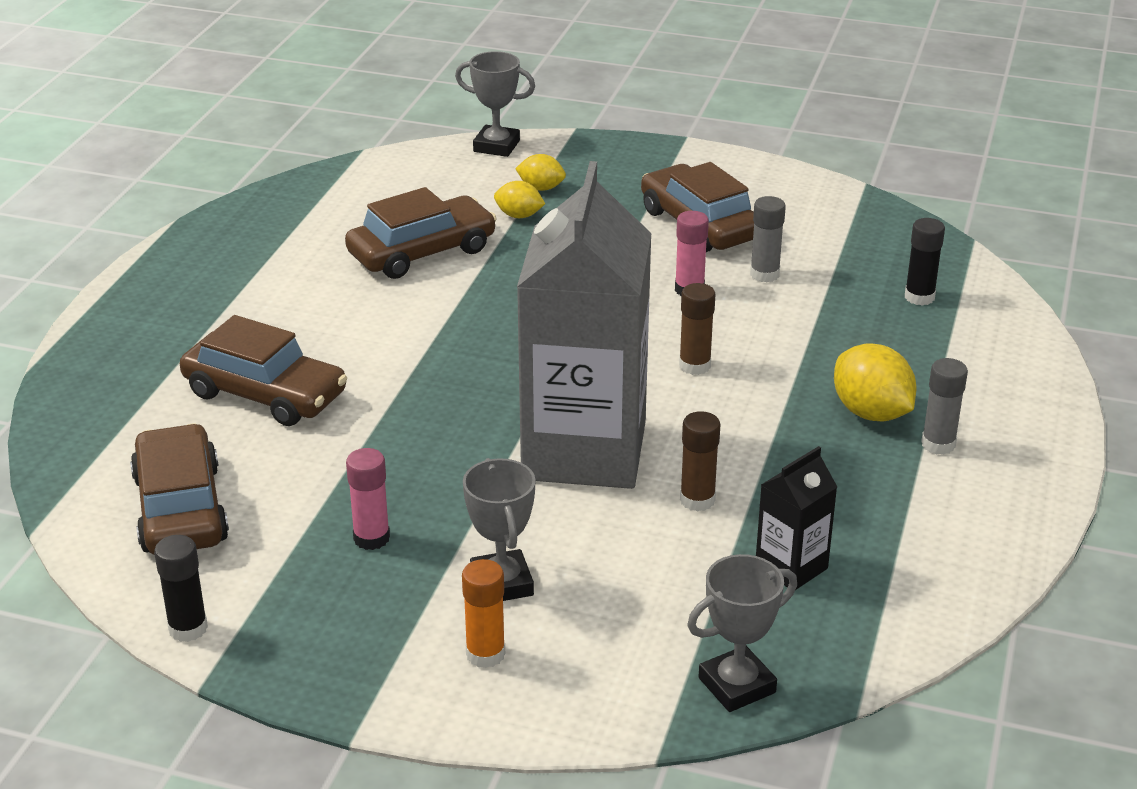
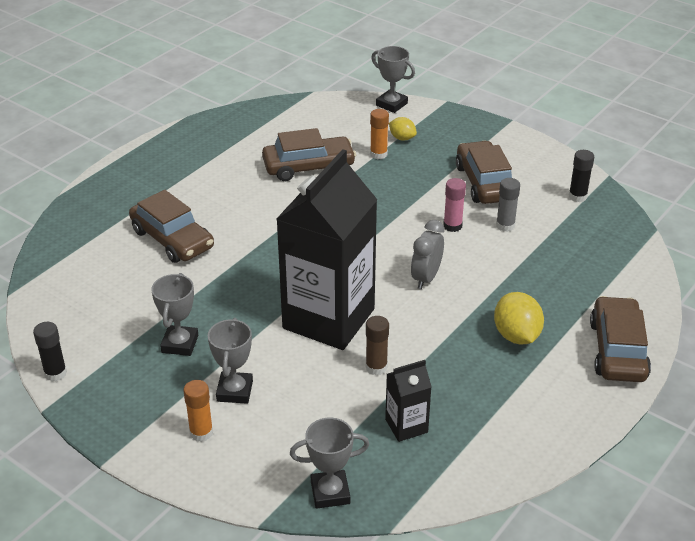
camera: 20 degrees right, 5 degrees up
brown car [130,423,229,555] -> brown car moved to [590,296,651,382]
pink glue stick [346,448,390,550] -> grey trophy [151,273,198,356]
yellow lemon [494,181,545,218] -> orange glue stick [370,109,389,159]
grey carton [517,161,652,489] -> black carton [276,149,377,350]
brown glue stick [679,283,715,375] -> grey clock [411,220,444,289]
black glue stick [905,218,945,306] -> black glue stick moved to [569,150,594,202]
grey glue stick [921,358,968,455] -> none

